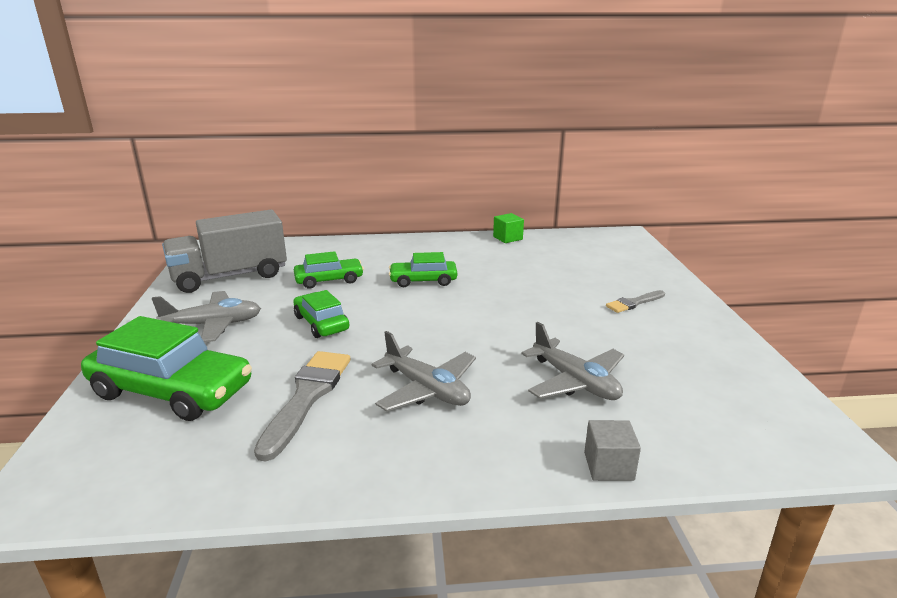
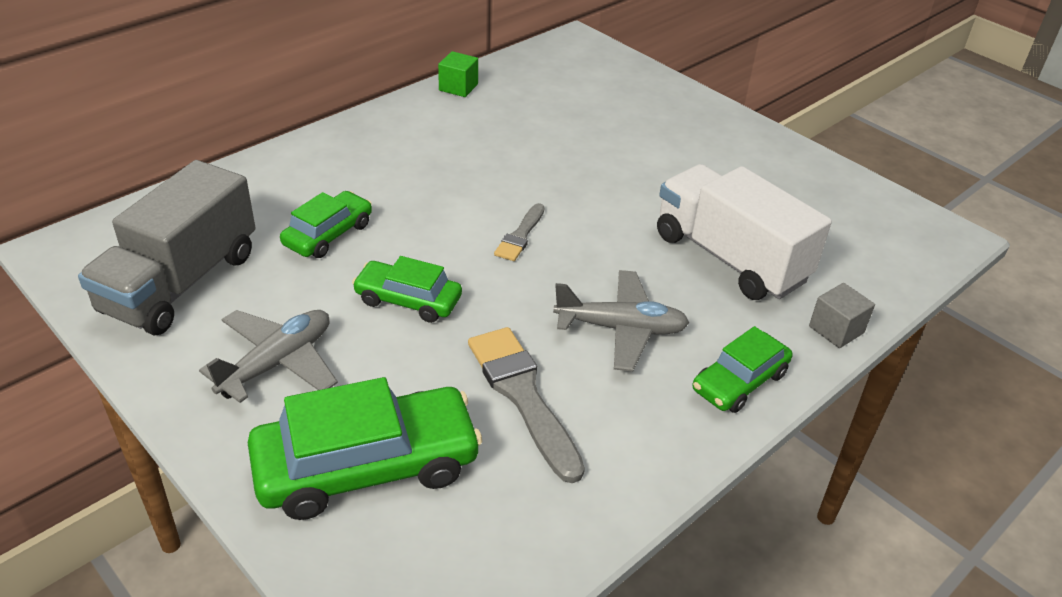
camera: 40 degrees left, 15 degrees up
green car [389,252,457,287] -> green car moved to [693,326,793,413]
grey plane [521,322,624,400] -> white truck [657,164,832,300]
grey brush [606,290,665,313] -> grey brush moved to [494,203,544,261]

